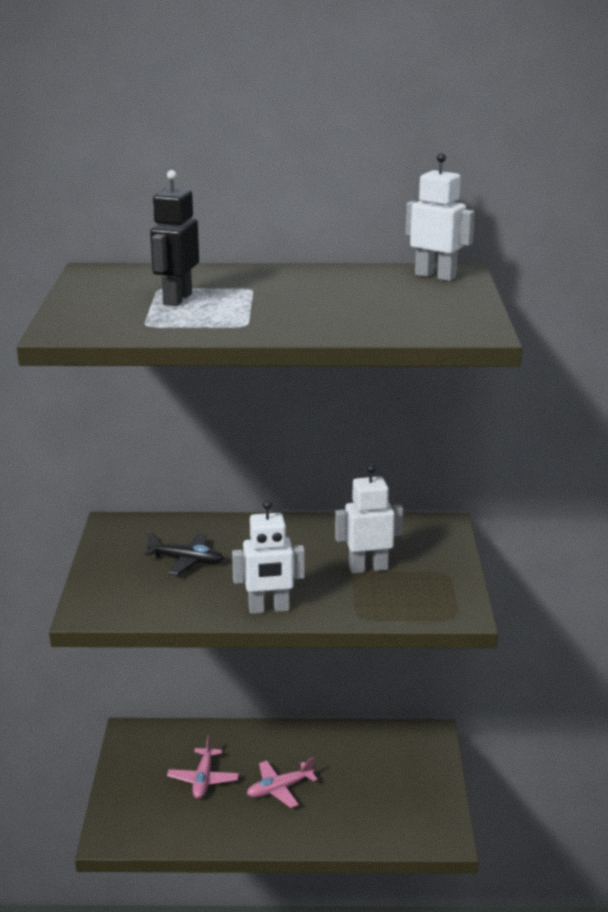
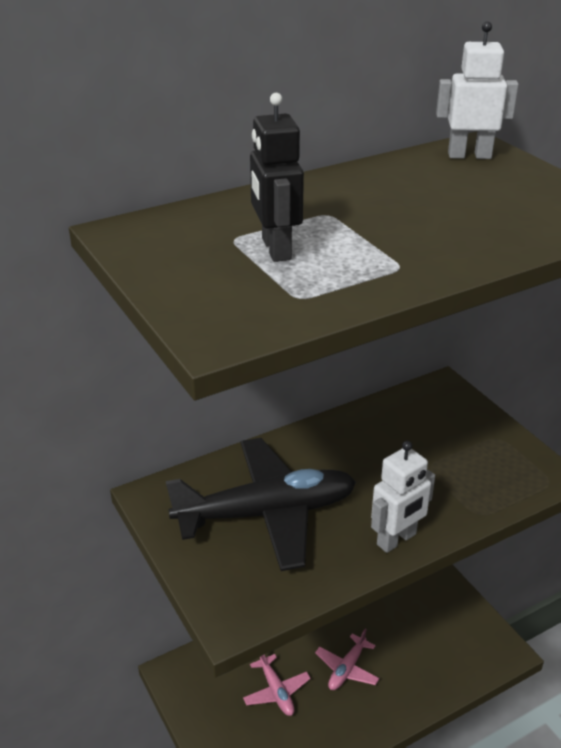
camera: 30 degrees left, 10 degrees up
black plane [145,531,224,575] -> black plane [166,438,356,571], size x2.16
white robot [335,464,403,574] -> none

